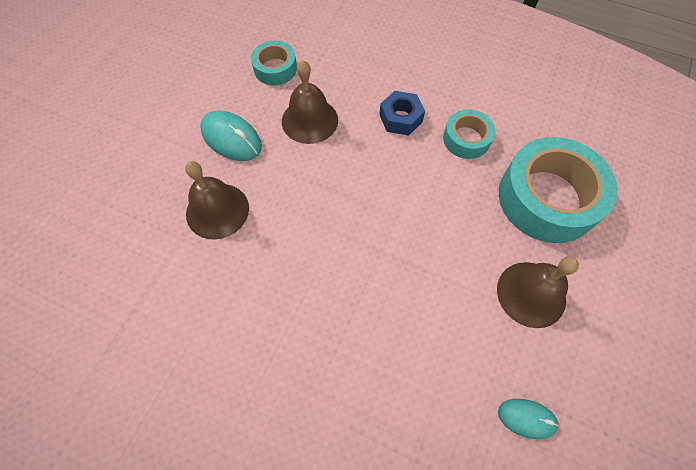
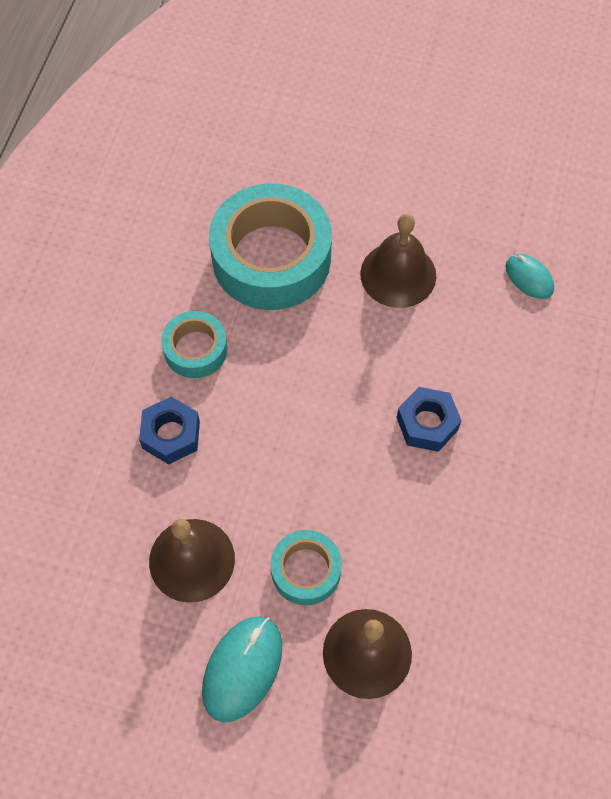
camera: 100 degrees left, 0 degrees up
turquoise tape [251,41,297,85] -> turquoise tape moved to [271,530,342,605]
turquoise mouse [498,399,559,439] -> turquoise mouse turned 45 degrees counterclockwise [506,254,554,299]
none -> blue nut [396,387,462,452]

